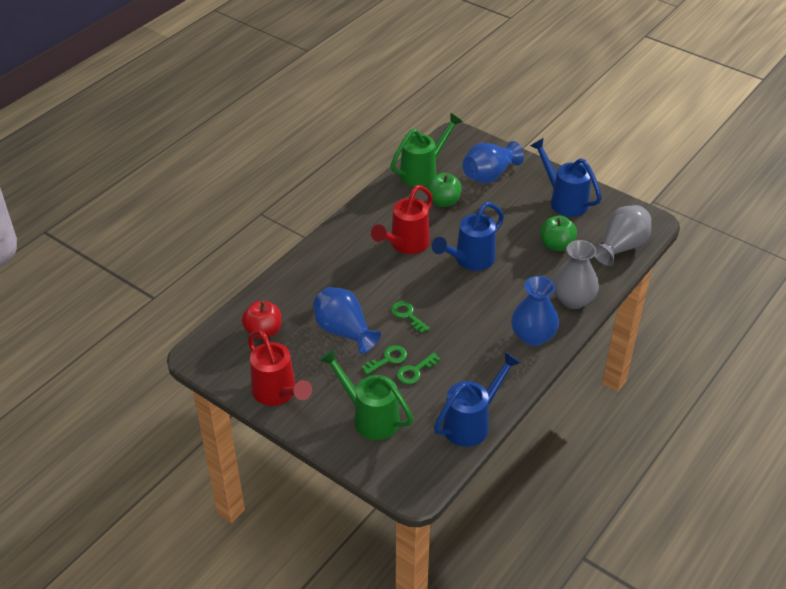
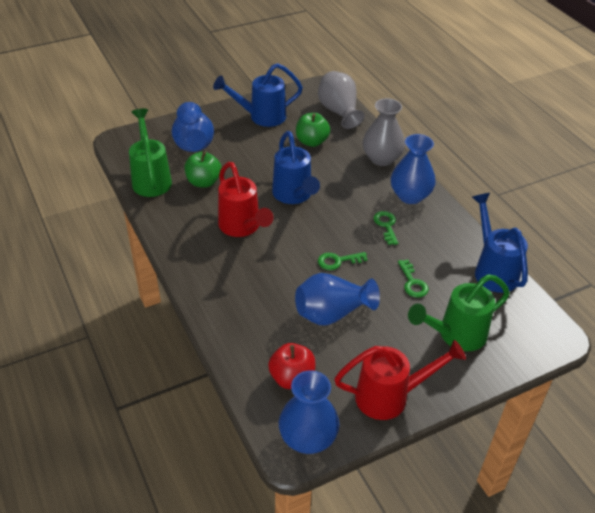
camera: 65 degrees left, 0 degrees up
green key [361,345,407,375] -> green key moved to [374,211,398,245]
none -> blue vase [279,370,340,454]

